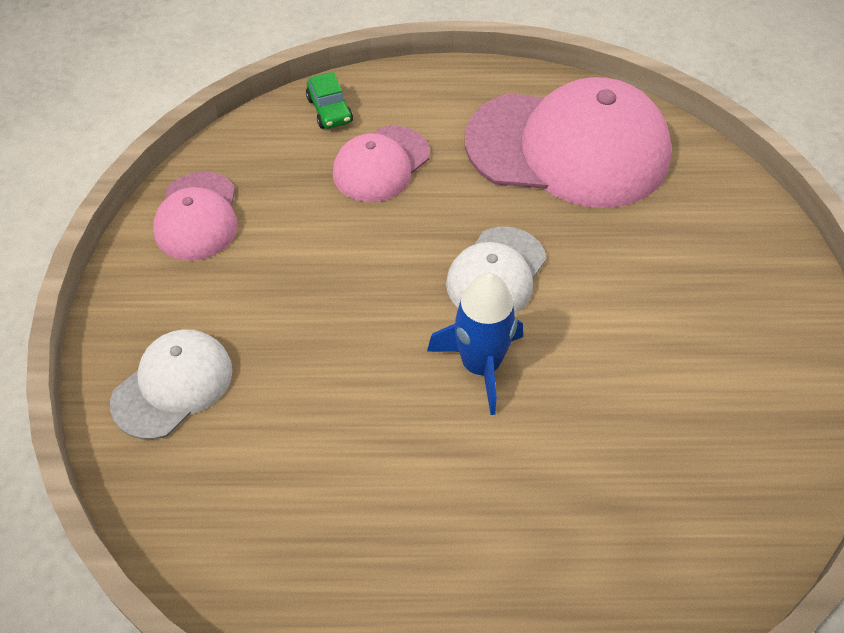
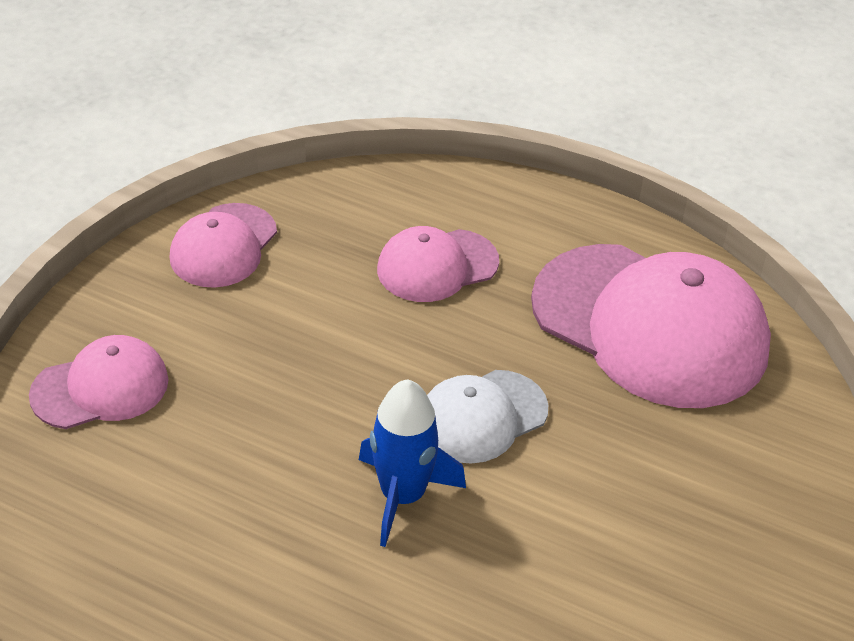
camera: 25 degrees right, 10 degrees down
white cap [110,329,232,440] -> pink cap [29,335,168,429]
green car [306,72,353,129] -> none

